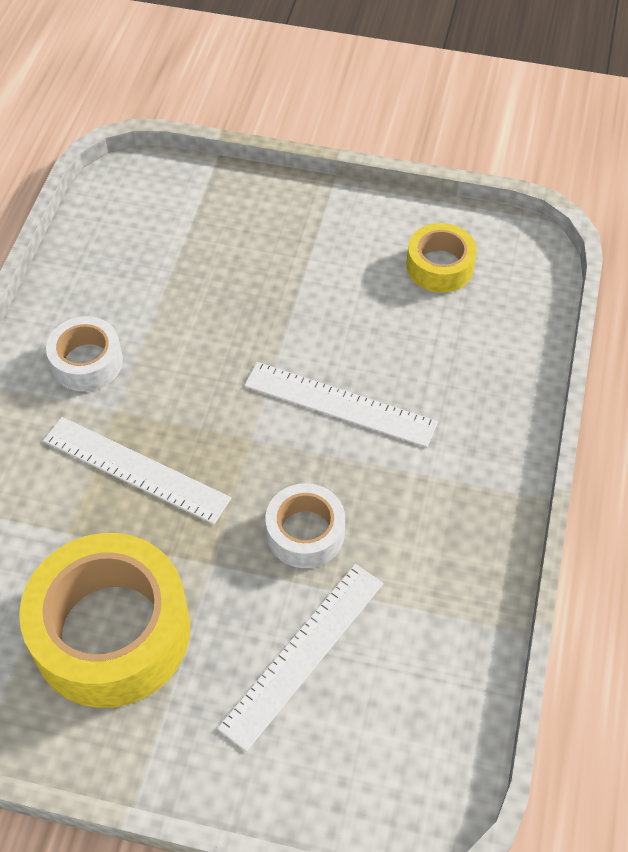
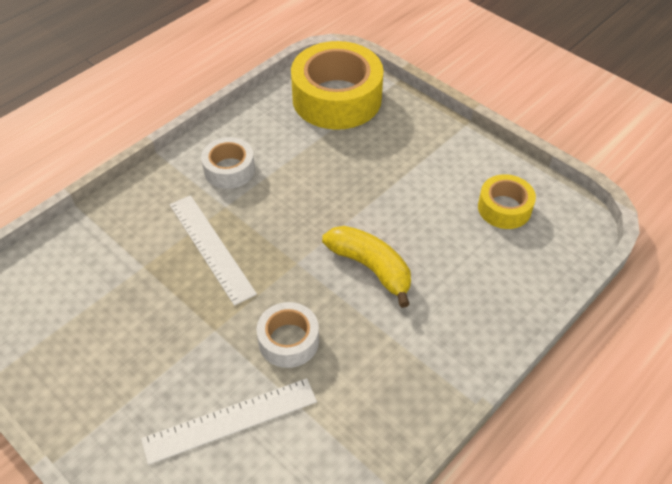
camera: 30 degrees right, 5 degrees down
yellow tape [19,533,190,708] -> yellow tape moved to [291,41,384,130]
white ruler [244,362,438,448] -> yellow banana [322,226,411,308]

